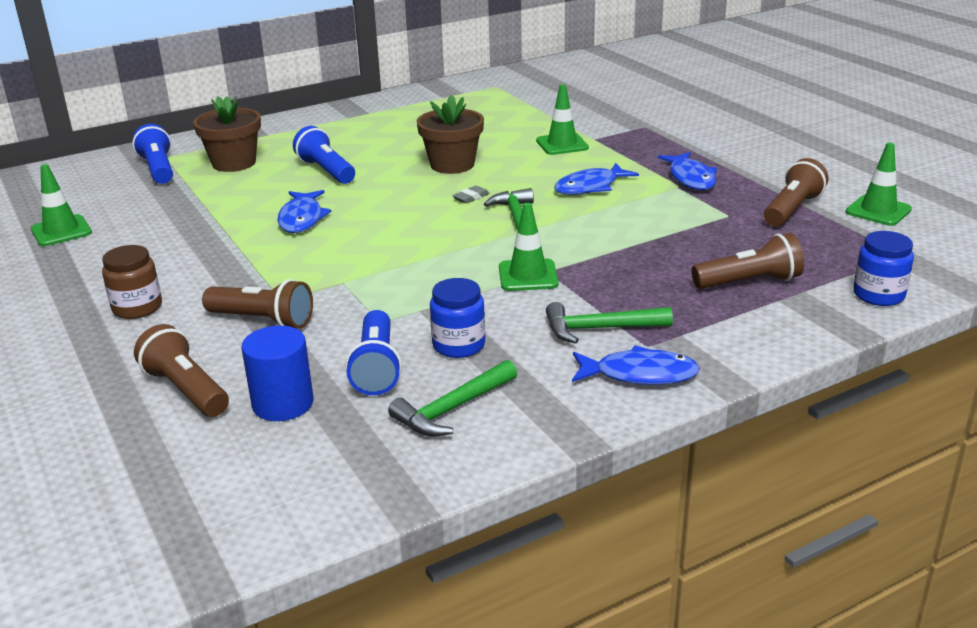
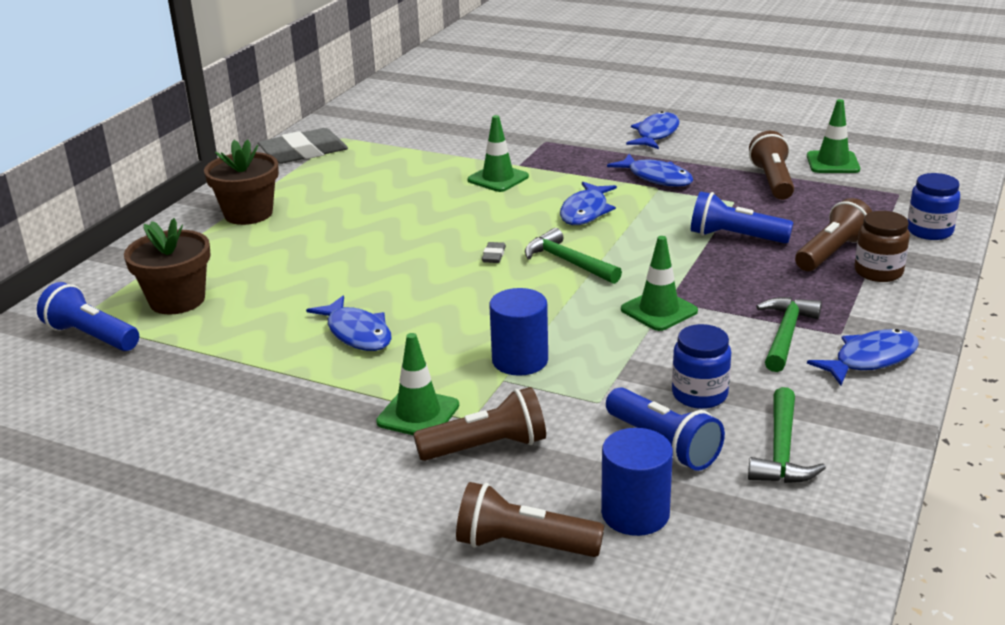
camera: 35 degrees left, 0 degrees up
green traffic cone [31,164,92,246] -> green traffic cone moved to [376,333,459,435]
brown jar [102,245,162,319] -> brown jar moved to [855,211,910,282]
blue flashlight [293,126,355,184] -> blue flashlight moved to [691,192,793,243]
brown flower pot [417,94,484,174] -> brown flower pot moved to [204,139,279,225]
green hammer [546,302,673,343] -> green hammer turned 150 degrees clockwise [756,297,822,372]
none -> grey eraser [258,128,348,164]
none -> blue cylinder [489,288,548,376]
none -> blue fish [626,111,680,149]

